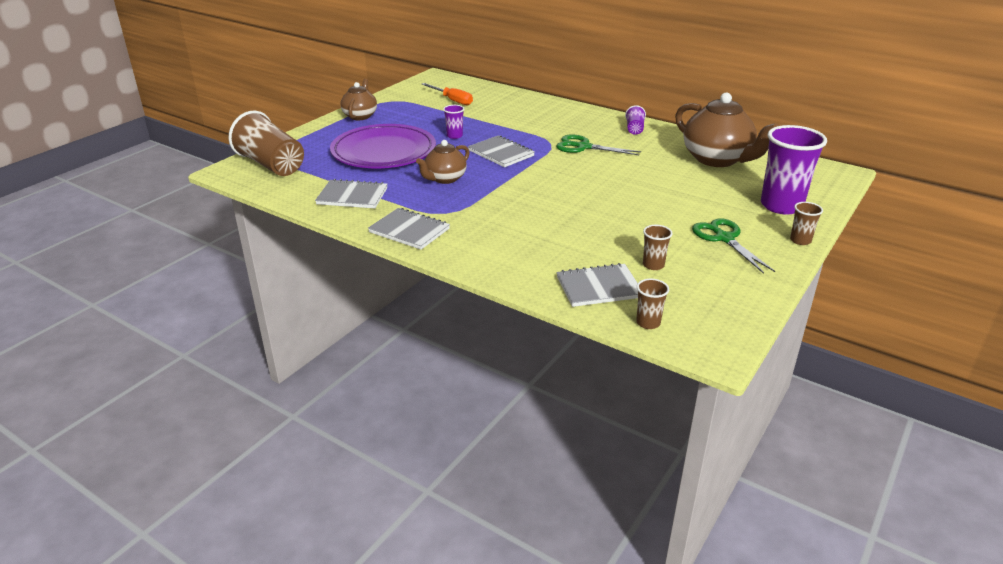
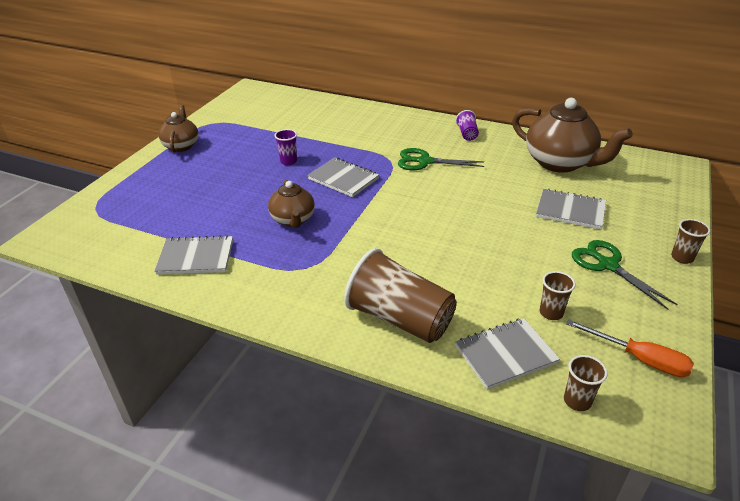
camera: 10 degrees left, 5 degrees up
brown cup [229,111,304,176] -> brown cup moved to [344,248,457,343]
purple plate [330,124,436,168] -> none
grey notebook [368,208,450,250] -> grey notebook moved to [536,189,606,230]
brown teapot [416,140,470,184] -> brown teapot turned 45 degrees counterclockwise [268,179,315,228]
orange screwdriver [422,83,473,105] -> orange screwdriver moved to [566,319,694,377]
purple cup [761,125,827,215] -> none

